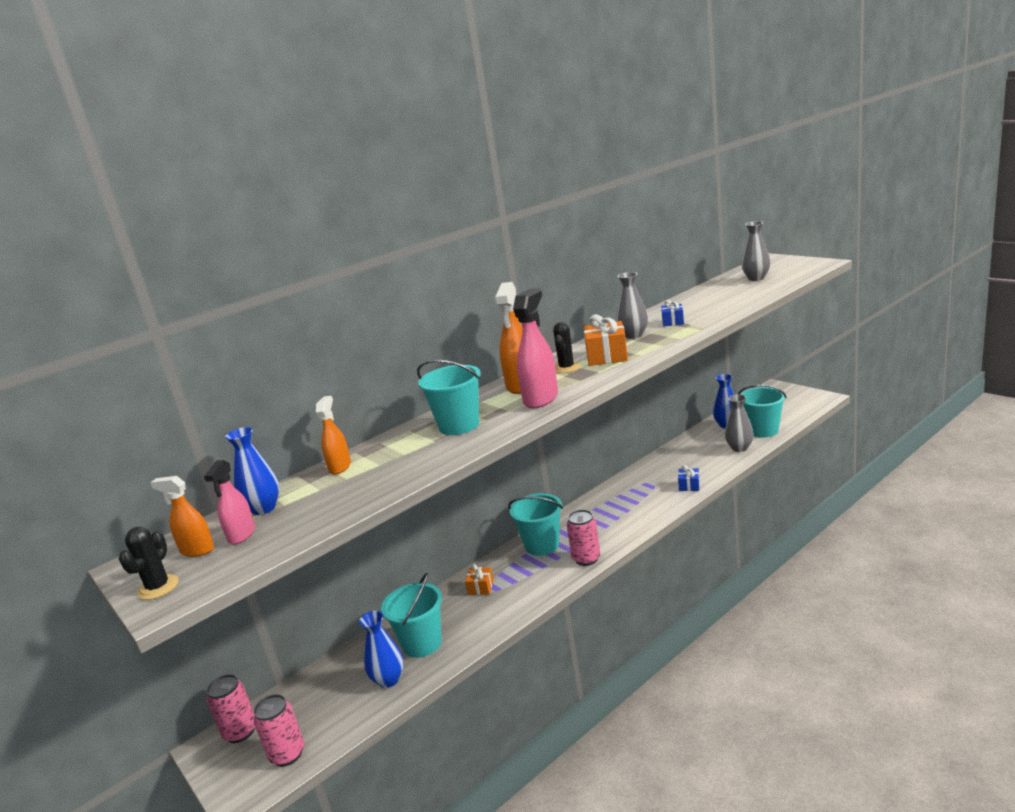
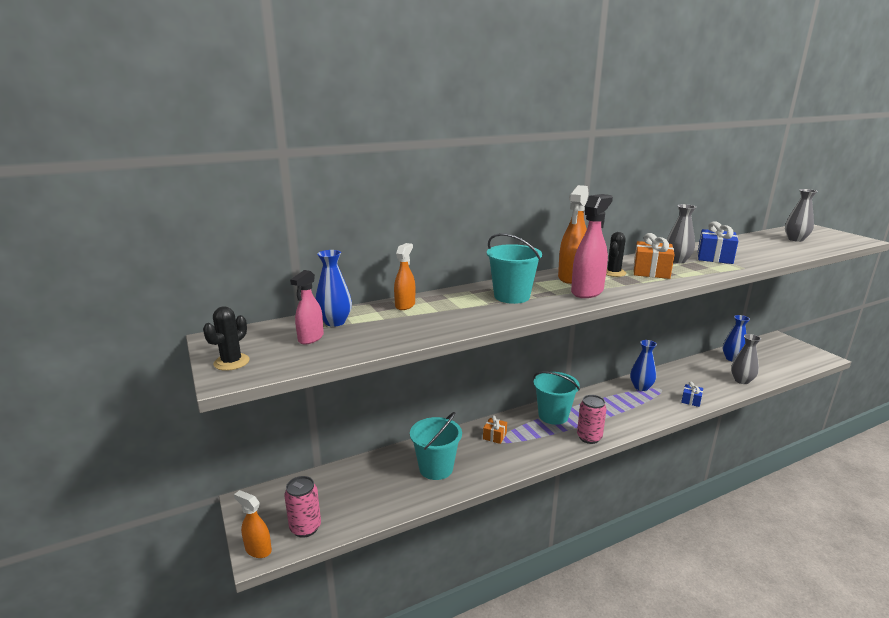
camera: 10 degrees right, 0 degrees up
orange spray bottle [150,476,214,557] -> orange spray bottle moved to [234,490,272,558]
pink can [207,674,255,743] -> none
blue vase [359,611,404,688] -> blue vase moved to [630,340,657,391]
blue gift [661,300,684,326] -> blue gift [698,221,738,264], size x1.77
turquoise bucket [738,384,787,438] -> none

